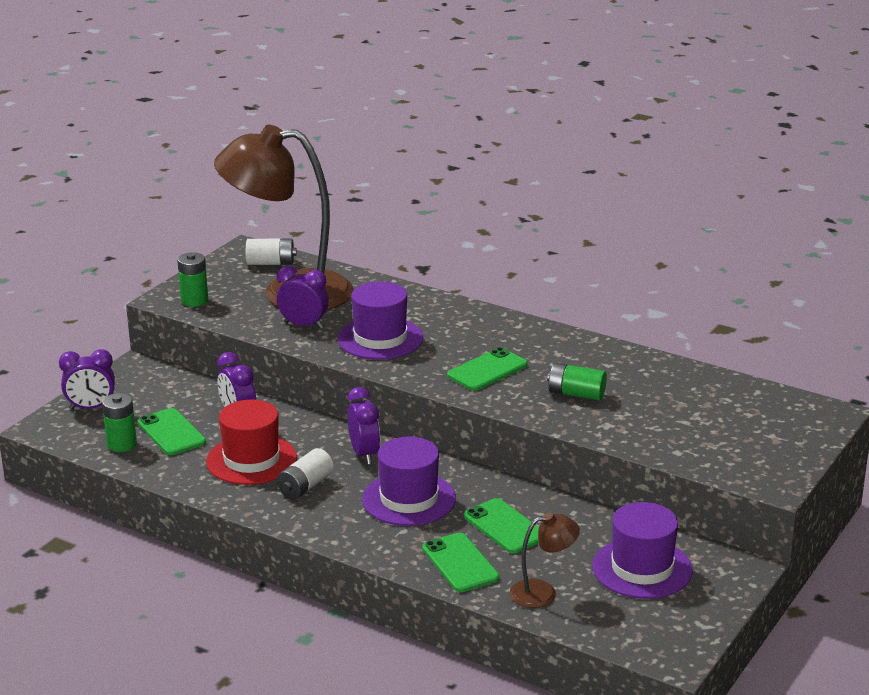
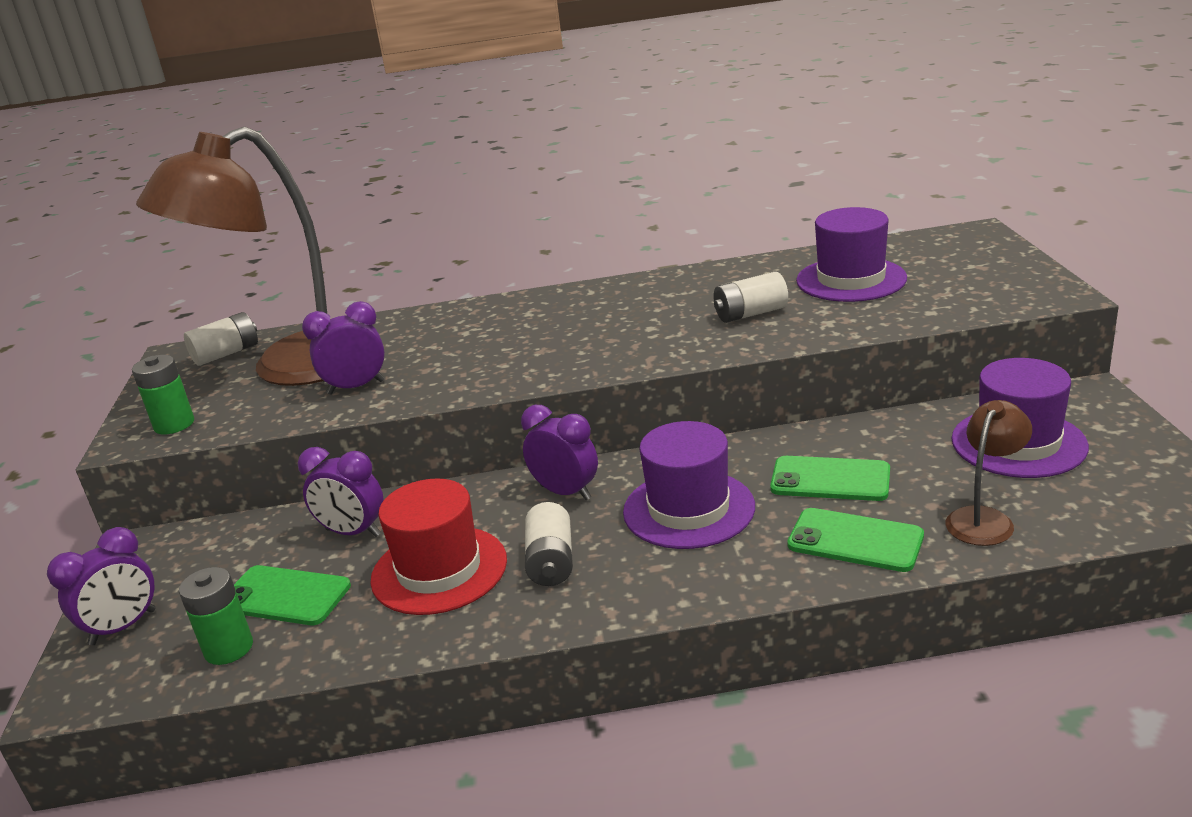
camera: 35 degrees left, 0 degrees up
purple hat [338,282,423,360] -> purple hat moved to [796,207,907,302]
green phone [447,347,528,391] -> none
green battery [547,363,607,400] -> white battery [713,272,788,323]

